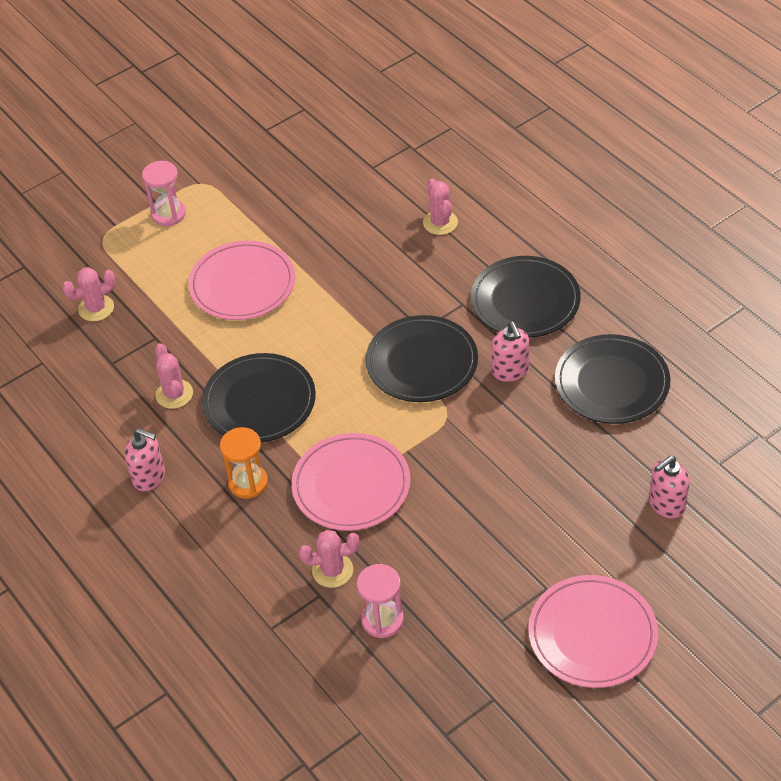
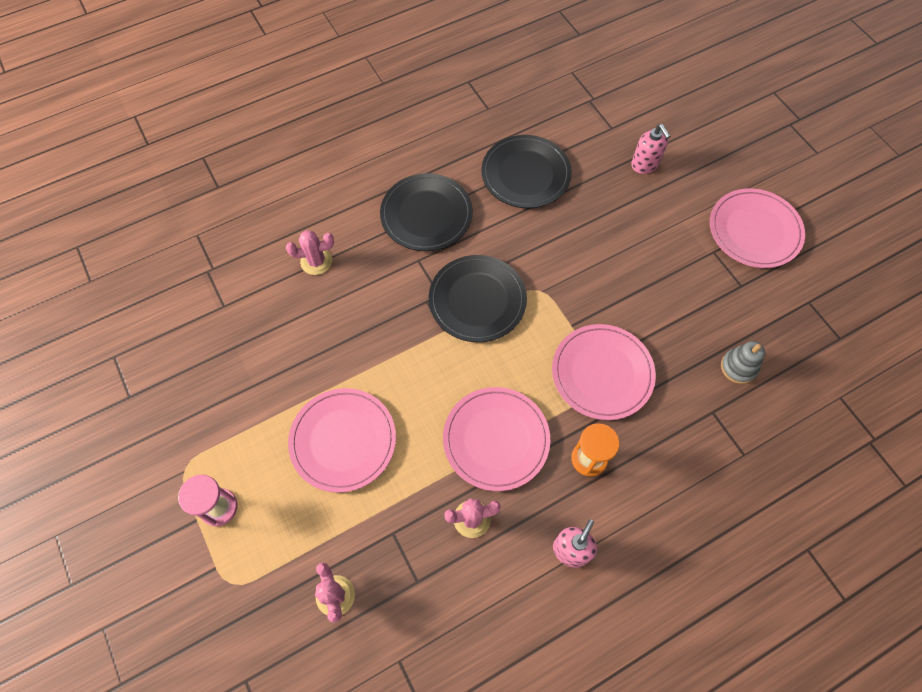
camera: 85 degrees left, 15 degrees up
black plate [202,353,316,442] -> pink plate [443,387,550,491]
pink cactus [299,530,360,588] -> none
pink hourglass [357,564,404,638] -> grey stacking toy [721,341,765,384]
pink soap dispenser [492,322,529,382] -> none

